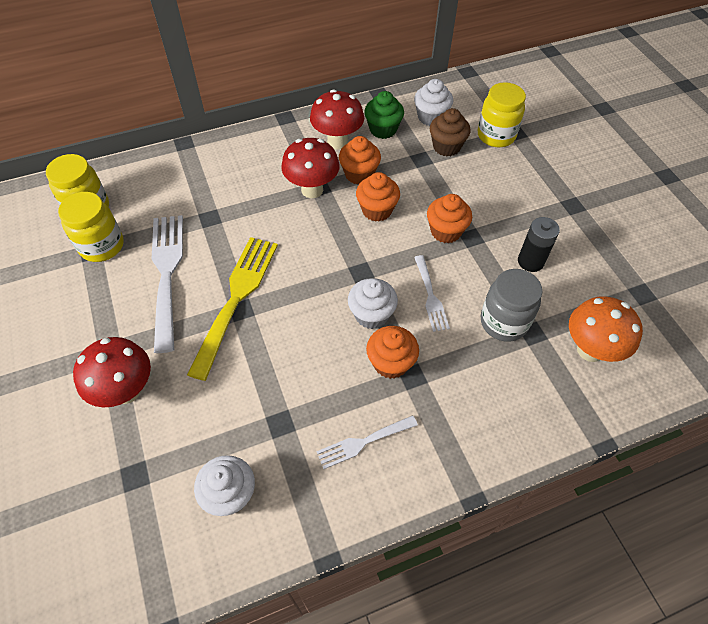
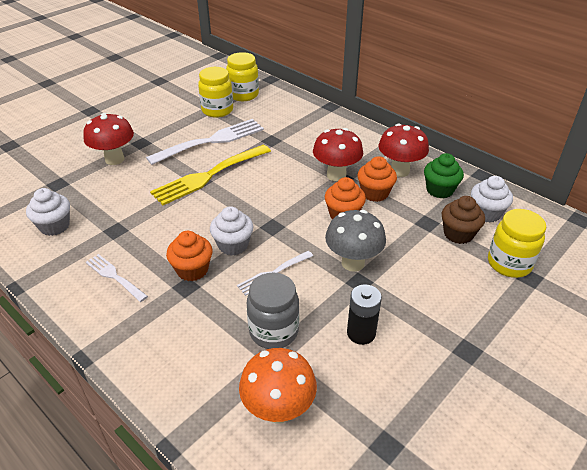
camera: 65 degrees right, 15 degrees down
yellow fork [187,237,278,381] -> yellow fork turned 150 degrees clockwise [150,145,271,205]
orange cupcake [427,194,472,243] -> grey mushroom [325,210,386,272]

